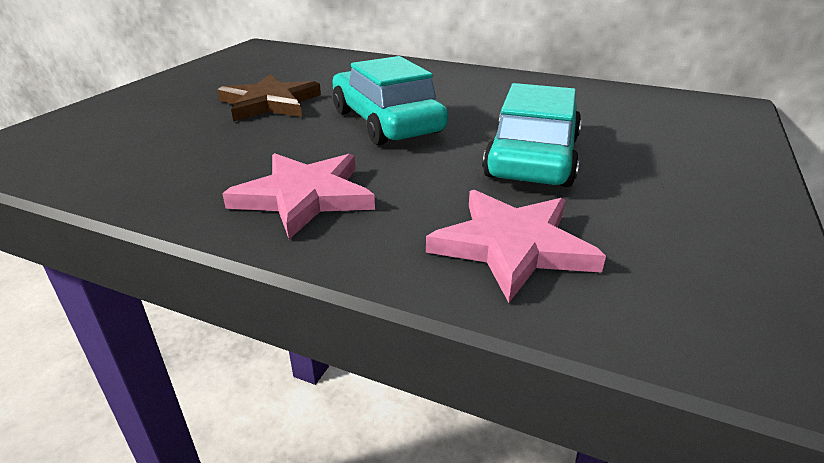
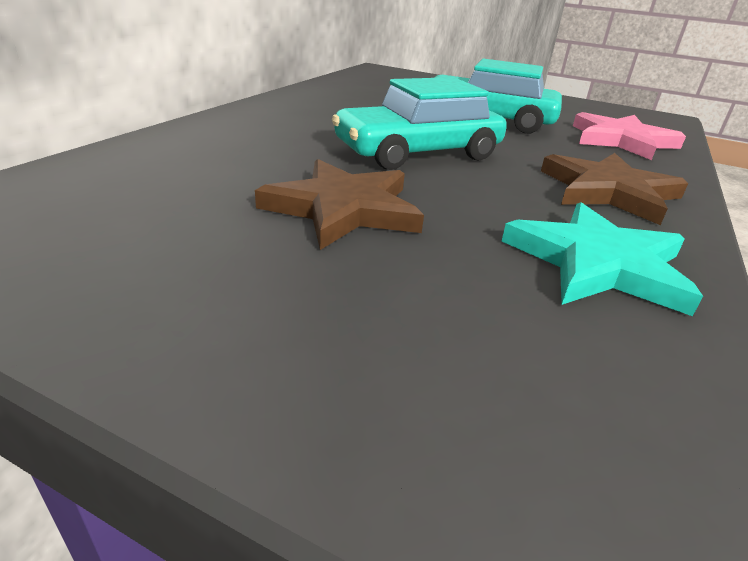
camera: 90 degrees left, 0 degrees up
pink star [222,153,375,239] -> brown star [541,153,688,225]
none -> turquoise star [502,202,703,316]

